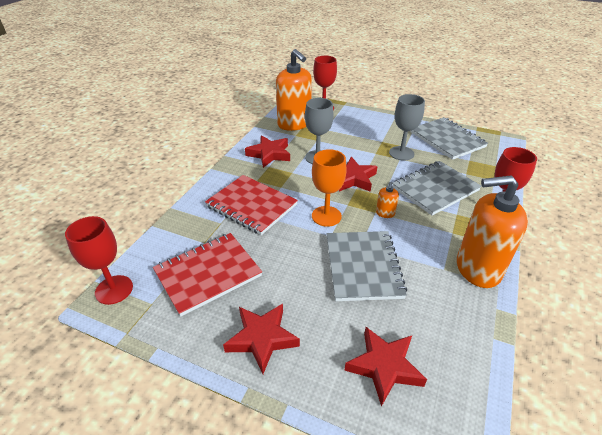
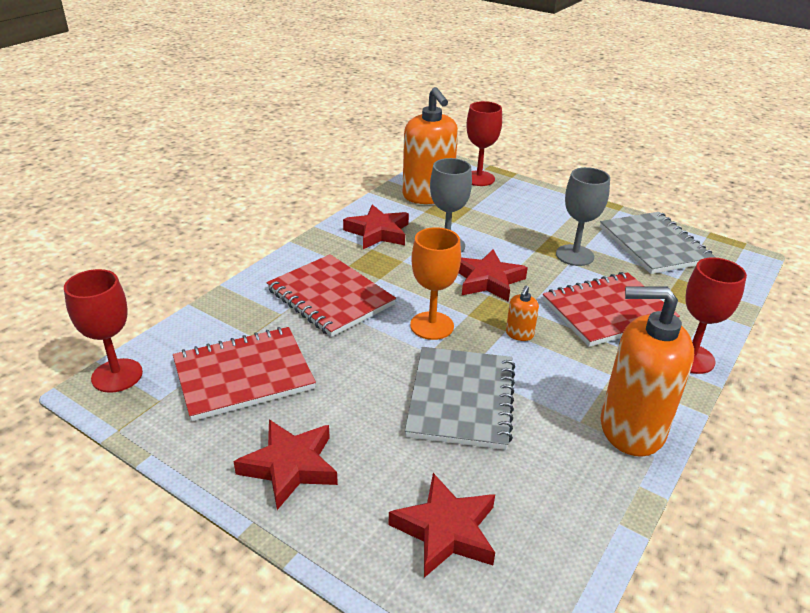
camera: 10 degrees right, 5 degrees down
grey notebook [392,161,482,216] -> red notebook [543,272,680,347]

